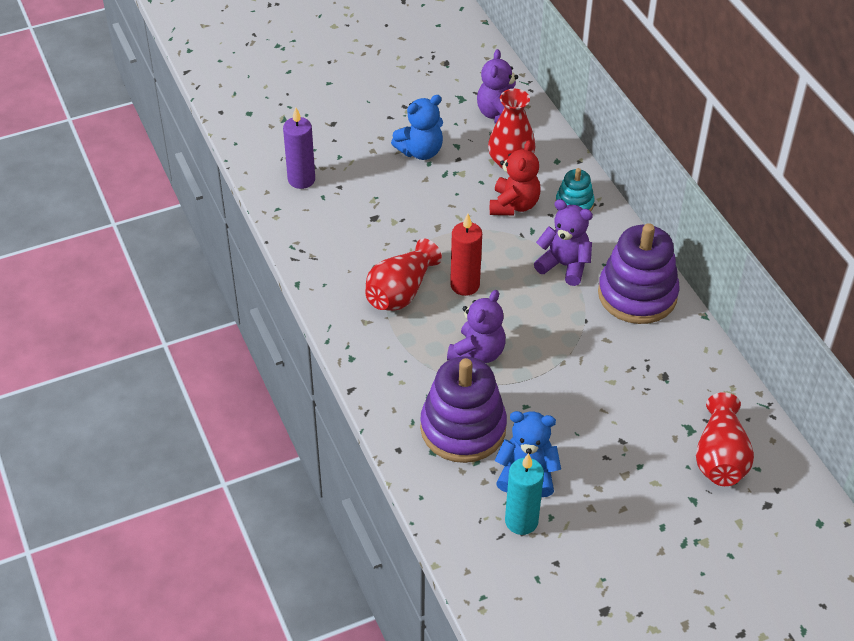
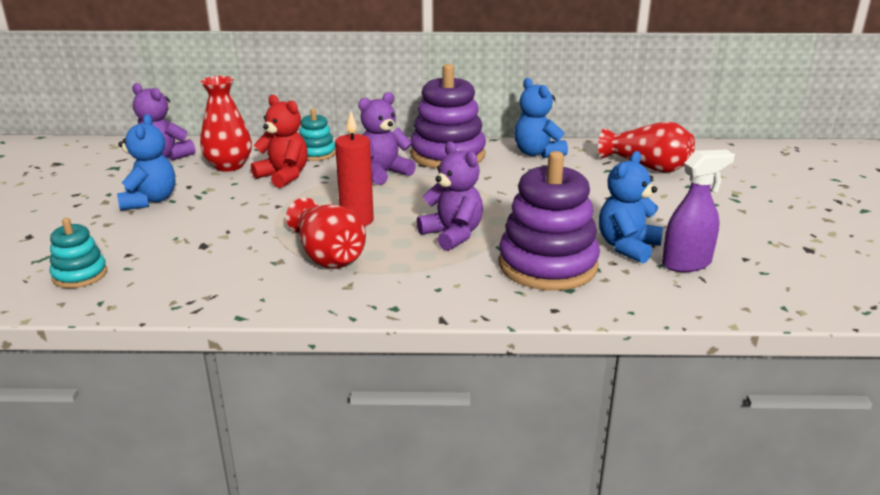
camera: 65 degrees left, 20 degrees down
purple candle [283,107,315,189] -> turquoise stacking toy [50,218,107,288]
turquoise candle [505,453,544,535] -> purple spray bottle [662,150,735,272]
none -> blue teddy bear [514,78,568,158]

